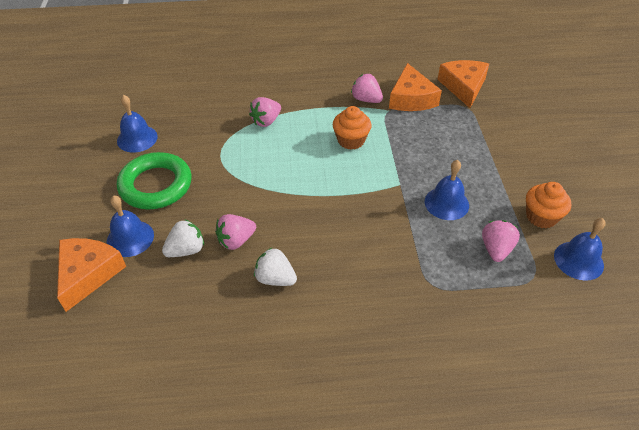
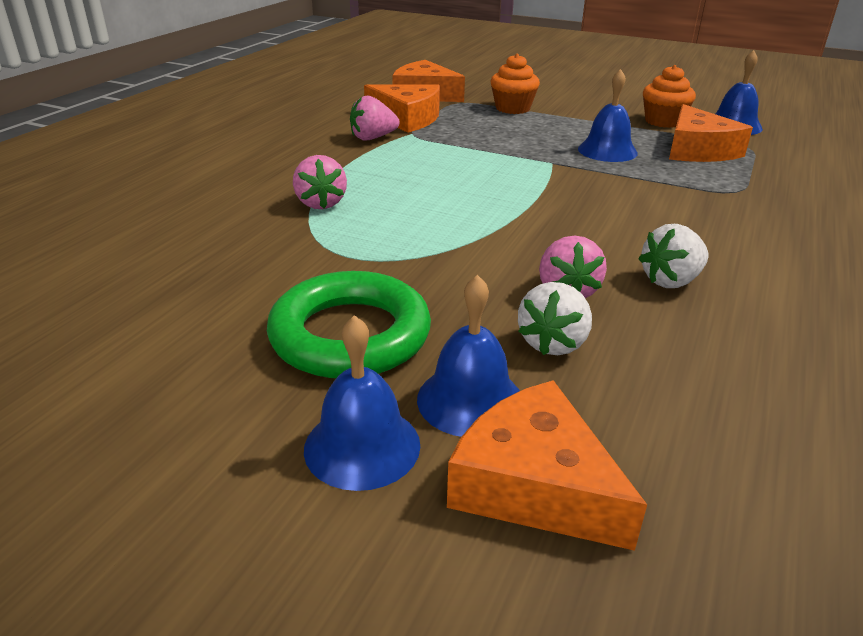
camera: 60 degrees left, 15 degrees down
blue bell [117,95,158,153] -> blue bell moved to [304,315,420,491]
white strawberry [162,220,204,257] -> white strawberry turned 150 degrees counterclockwise [518,282,592,355]
orange cupcake [333,106,372,150] -> orange cupcake moved to [490,54,540,114]
pink strawberry [482,220,520,262] -> orange cheese [669,104,753,162]

